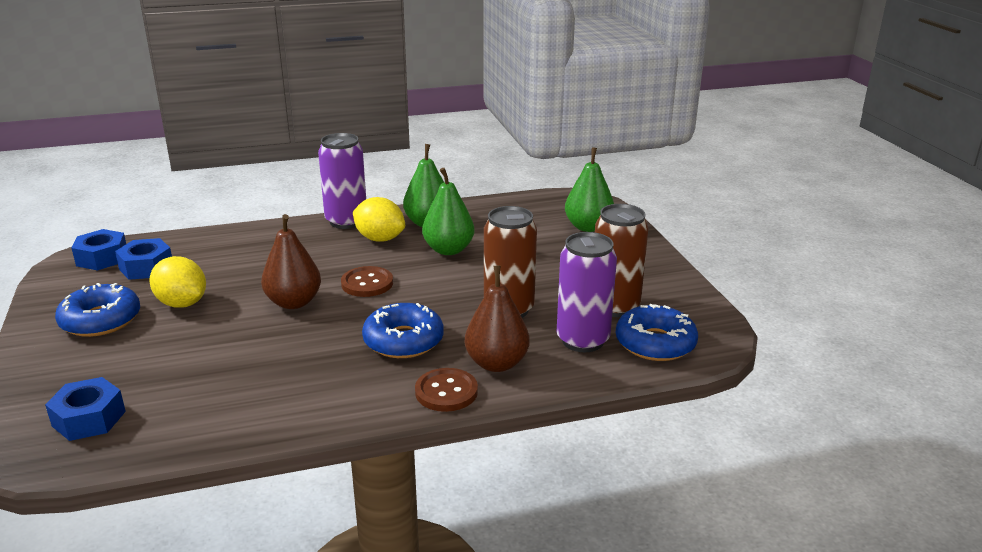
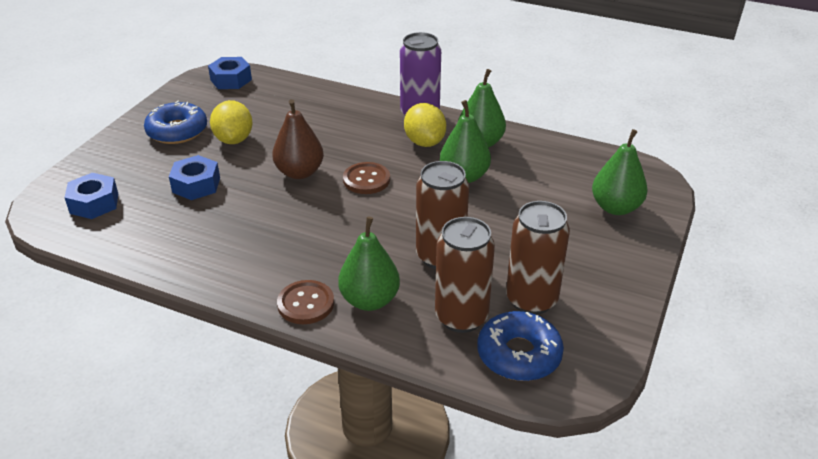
camera: 40 degrees right, 10 degrees up
blue nut [115,238,172,280] -> blue nut moved to [169,155,220,200]
blue donut [362,303,444,358] -> none
brown pear [465,265,530,372] -> green pear [338,216,400,311]
purple can [556,232,617,352] -> brown can [435,217,495,333]

